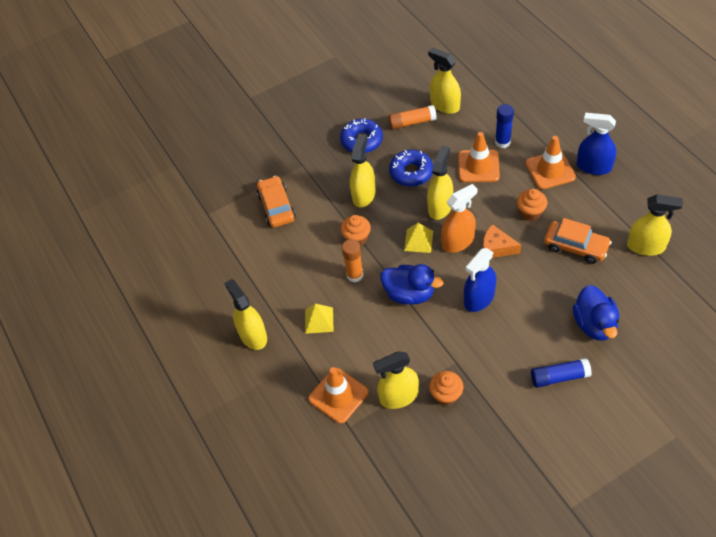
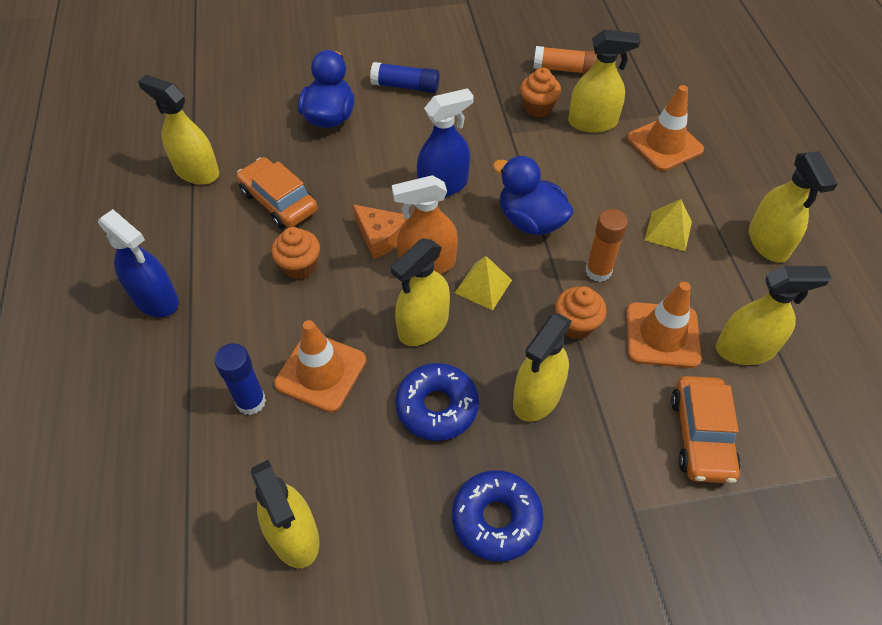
camera: 165 degrees left, 0 degrees up
orange glue stick [388,105,437,130] -> orange glue stick moved to [533,46,597,74]
orange traffic cone [525,136,576,189] -> orange traffic cone moved to [626,282,701,368]
none -> yellow spray bottle [716,266,831,365]

